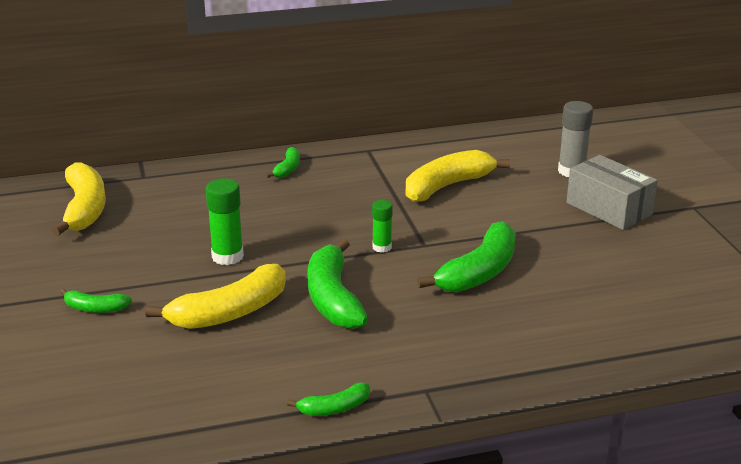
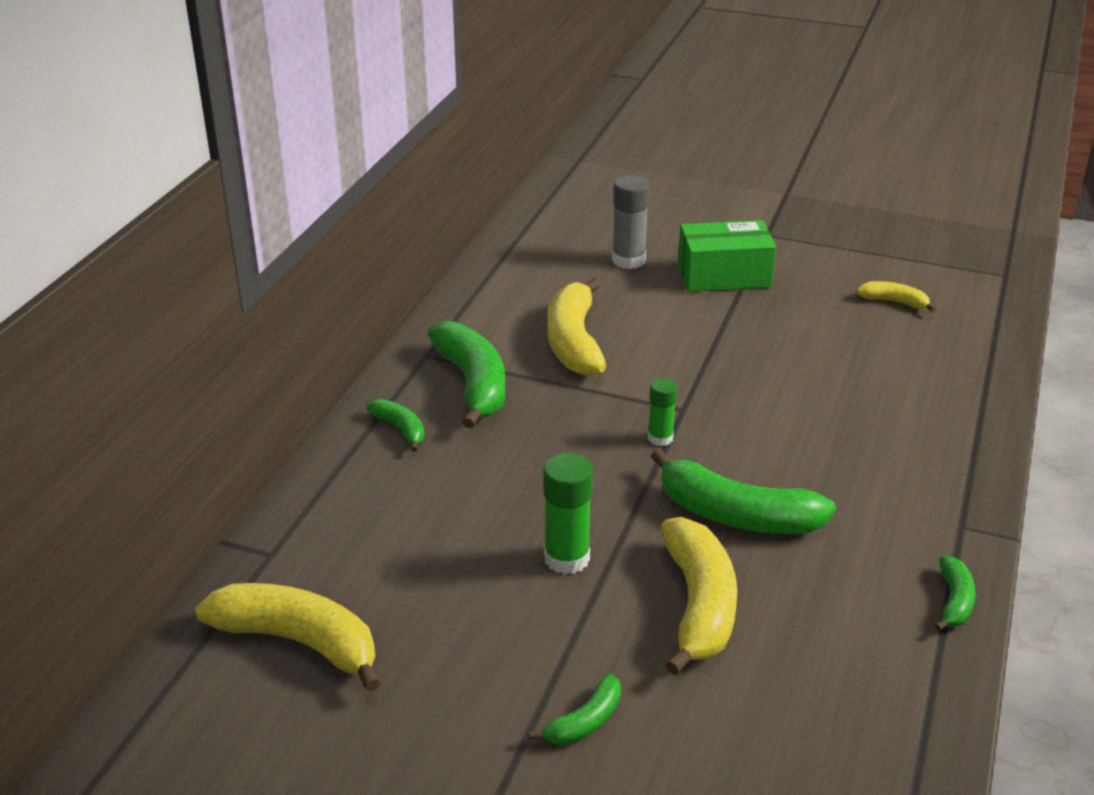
camera: 55 degrees left, 5 degrees up
green banana [417,221,516,292] -> green banana moved to [428,321,506,429]
grey box [567,155,658,230] -> green box [678,220,776,292]
none -> yellow banana [856,281,936,312]

